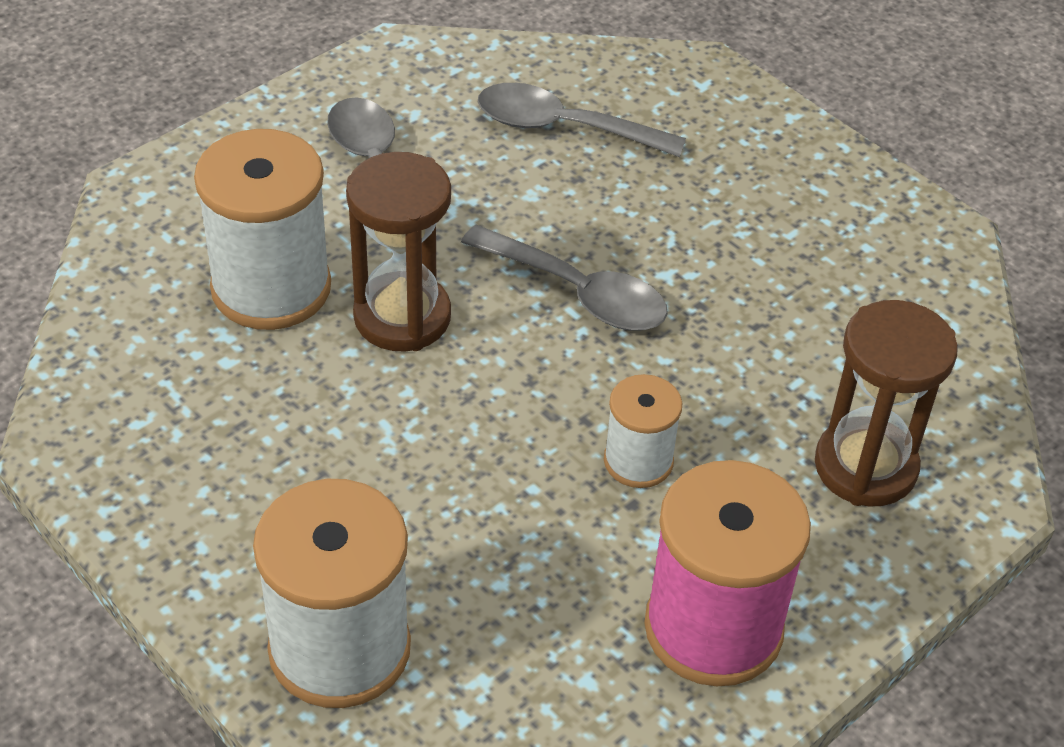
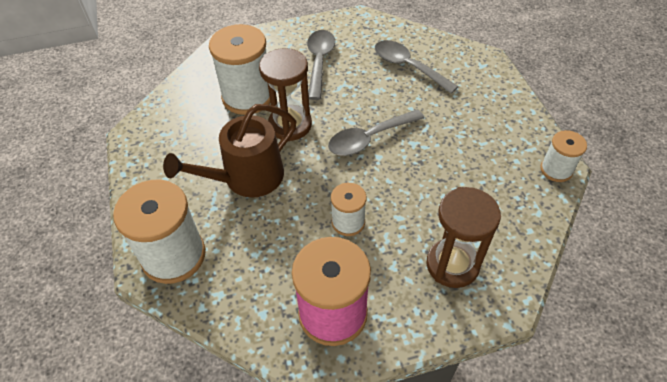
camera: 30 degrees right, 5 degrees up
grey spoon [461,224,668,330] -> grey spoon turned 90 degrees clockwise [328,109,424,156]
none -> brown watering can [163,104,296,198]
none -> white spool [540,130,587,182]

